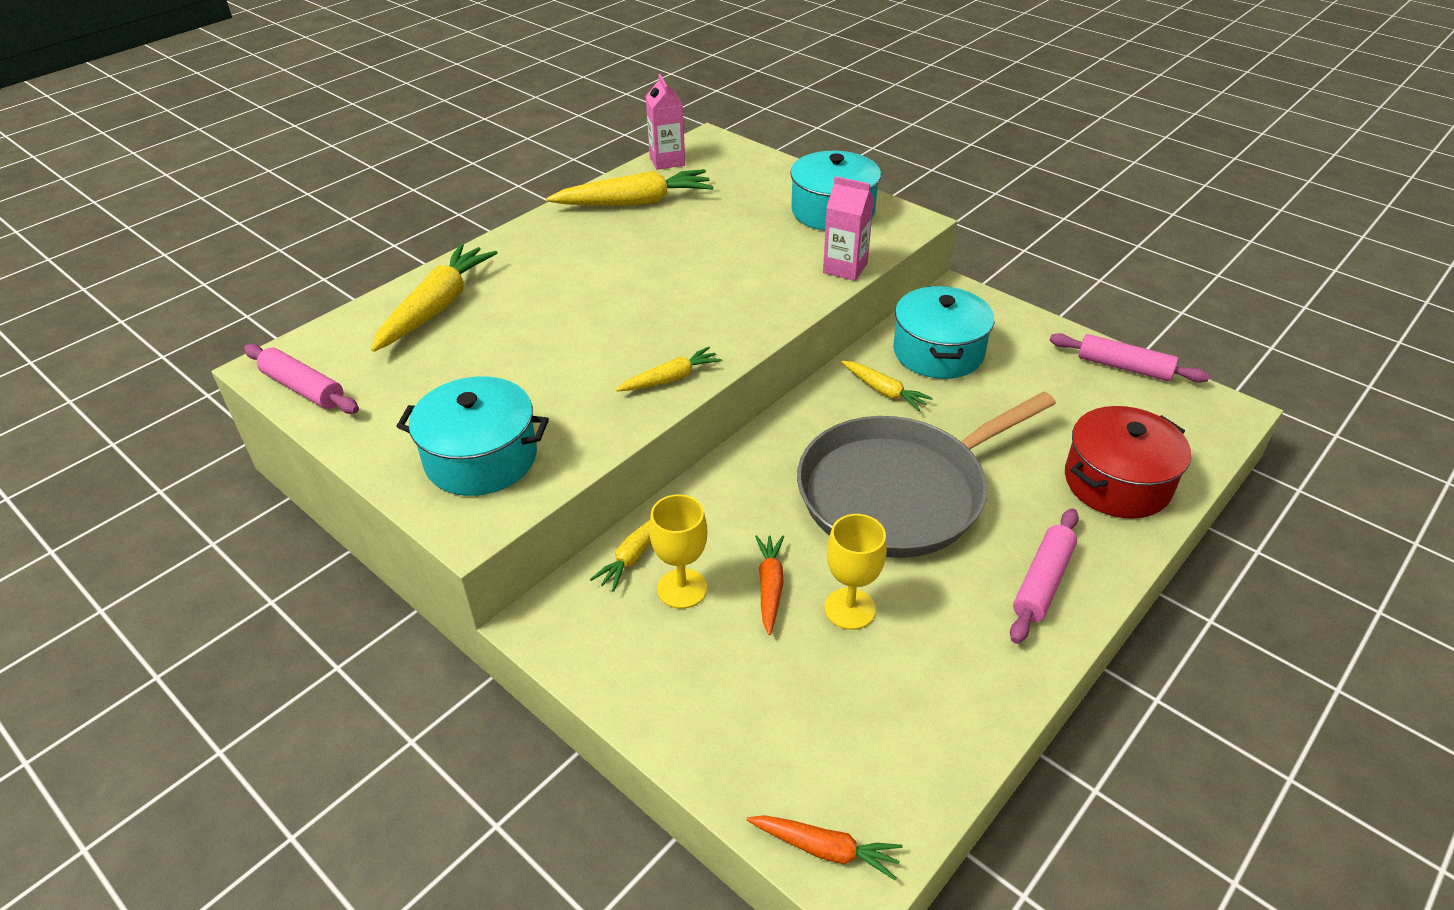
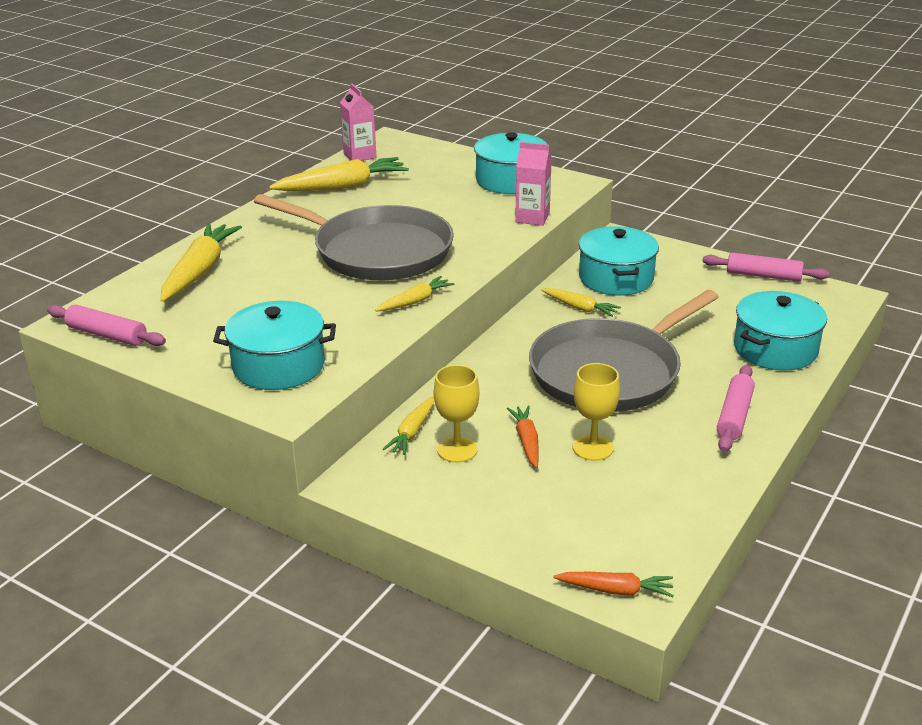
camera: 10 degrees left, 10 degrees down
red pot [1065,406,1191,519] -> turquoise pot [734,291,827,371]
none -> grey pan [254,194,454,280]

